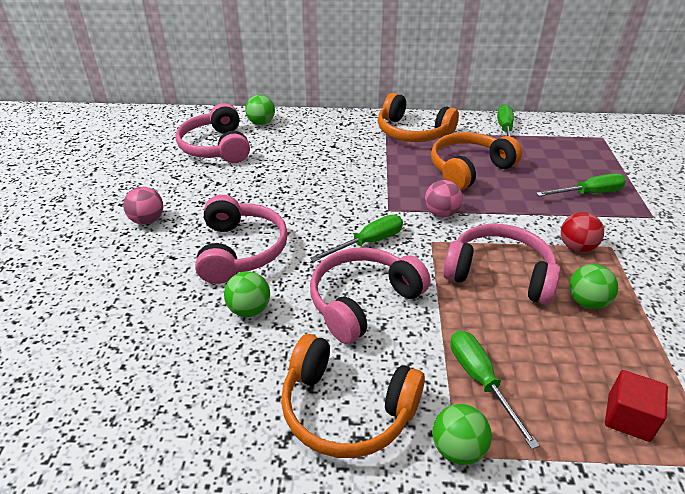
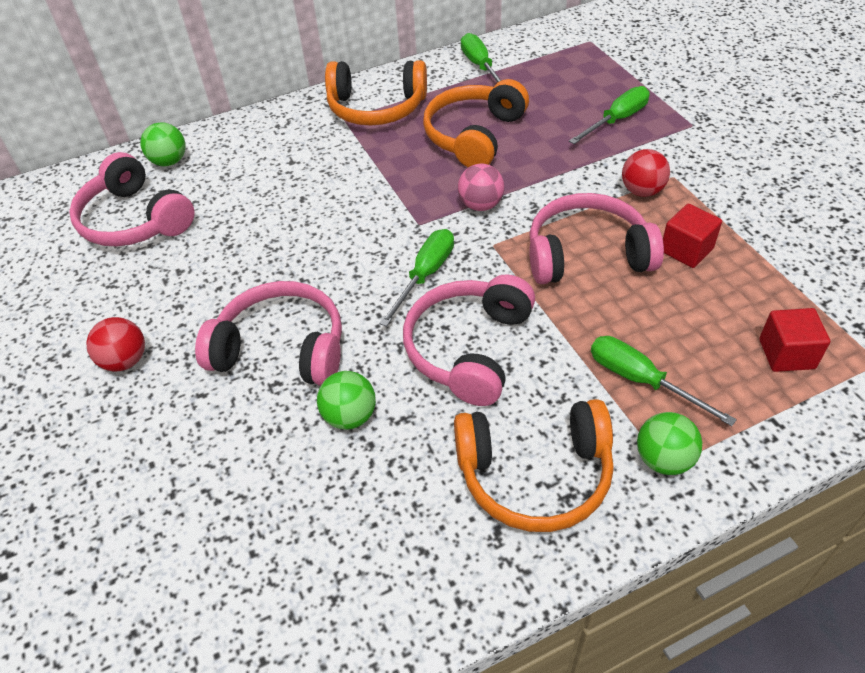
camera: 25 degrees left, 10 degrees up
pink ball [123,187,163,225] -> red ball [86,317,145,372]
pink headphones [195,195,288,284] -> pink headphones turned 45 degrees counterclockwise [195,281,342,386]
green ball [569,264,618,309] -> red cube [663,204,722,268]

